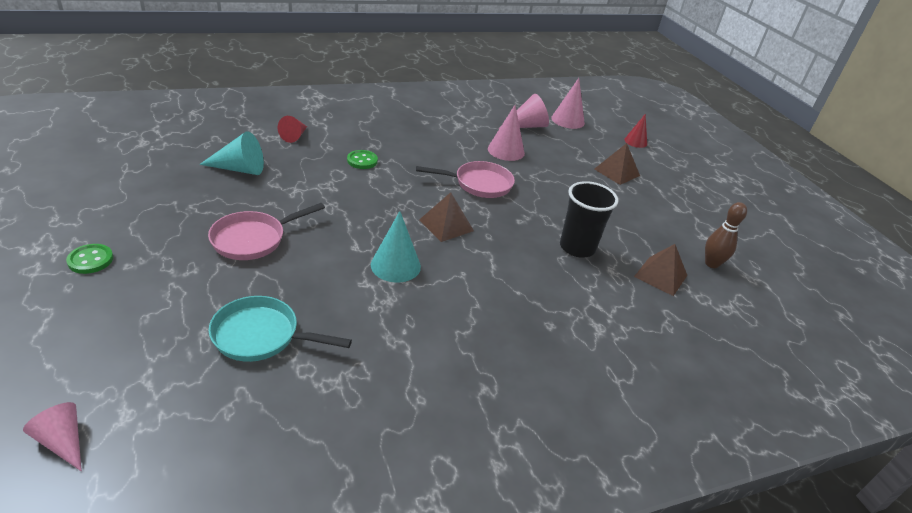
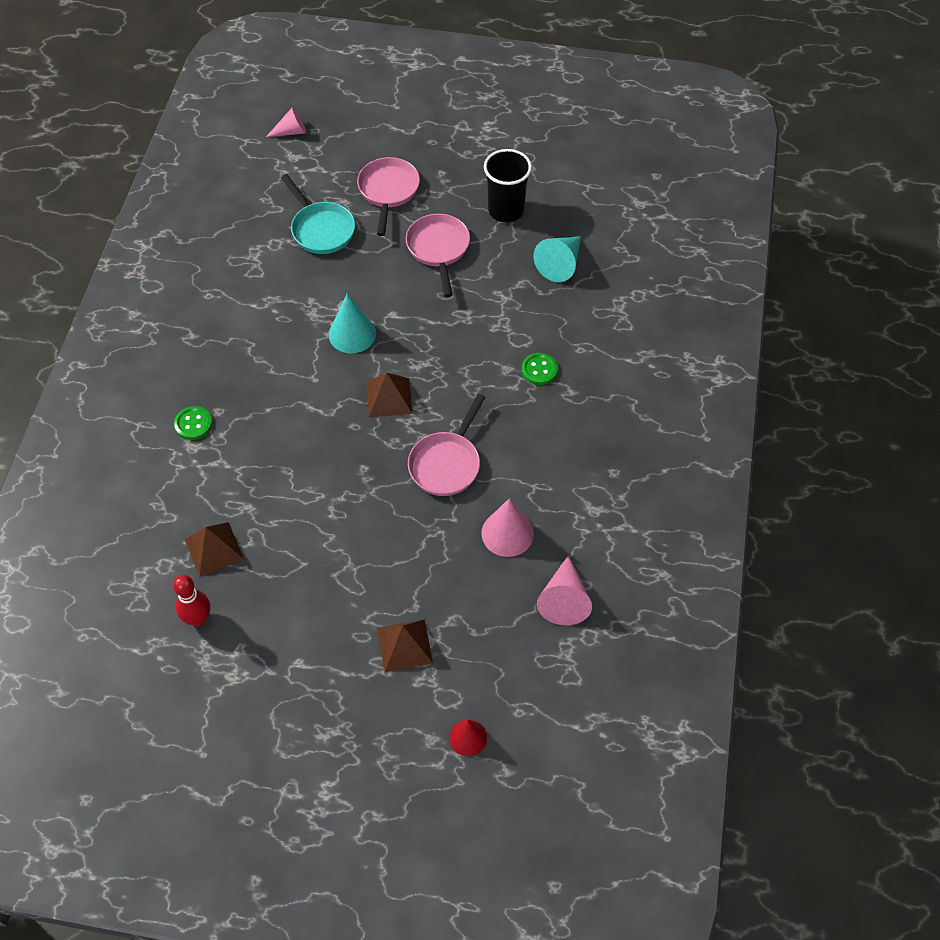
camera: 125 degrees right, 20 degrees up
green button [66,244,113,274] -> green button moved to [174,406,212,440]
turquoise pan [209,296,352,362] -> turquoise pan turned 105 degrees clockwise [281,174,355,254]
red cone [278,116,307,143] -> none
pink cone [551,78,585,129] -> none
black cup [560,181,619,258] -> black cup moved to [484,149,532,223]
brown bowling pin [705,202,747,268] -> red bowling pin [173,575,210,626]
none -> pink pan [357,157,420,236]

